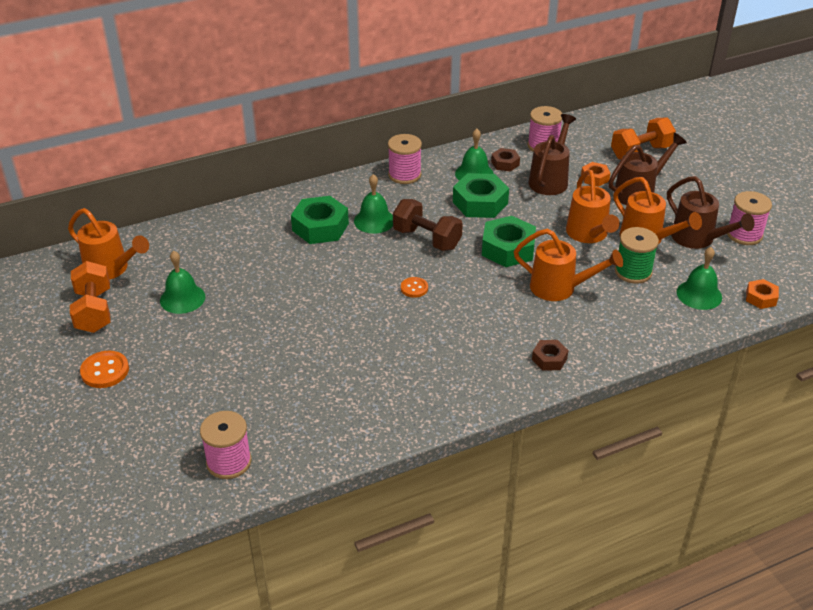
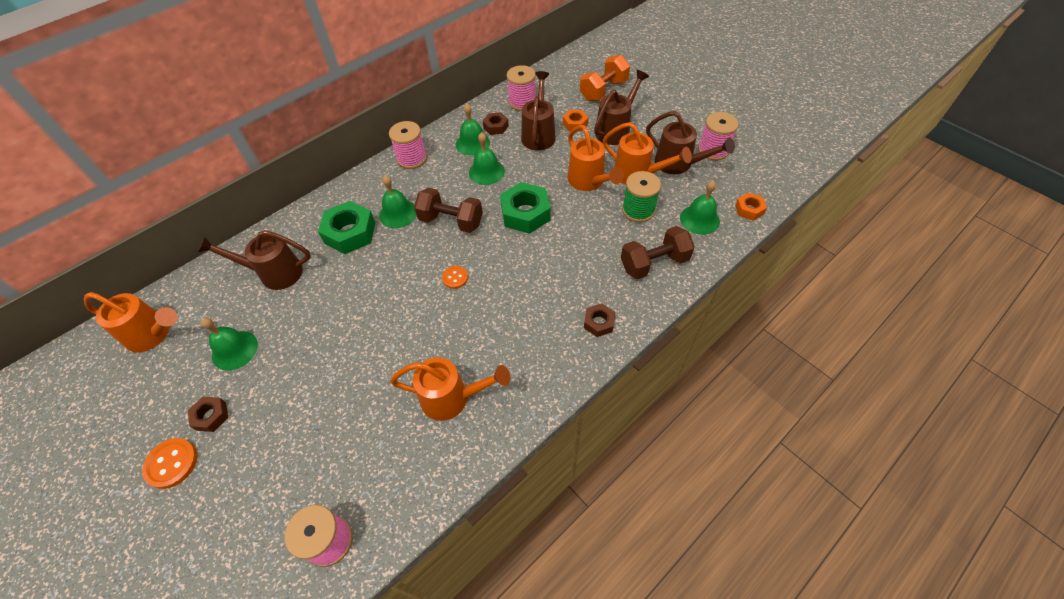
camera: 15 degrees left, 15 degrees up
orange dumbbell [70,261,110,333] -> none
green nut [453,173,509,218] -> green bell [469,132,505,185]
orange watering can [514,229,623,301] -> orange watering can moved to [390,357,510,421]
none -> brown nut [188,397,228,432]
none -> brown watering can [198,230,311,290]
none -> brown dumbbell [621,226,695,279]

